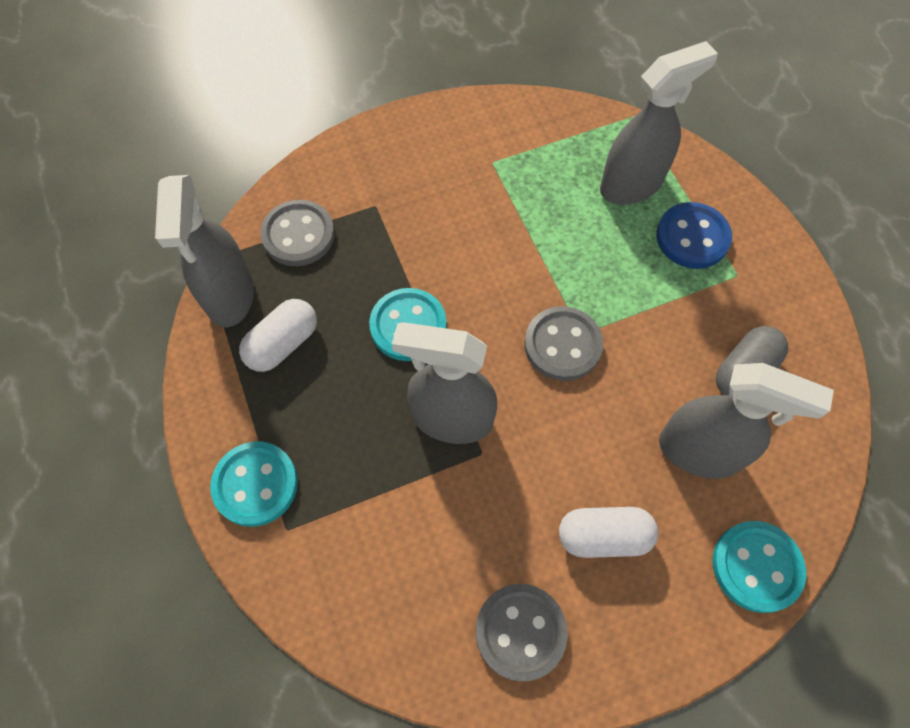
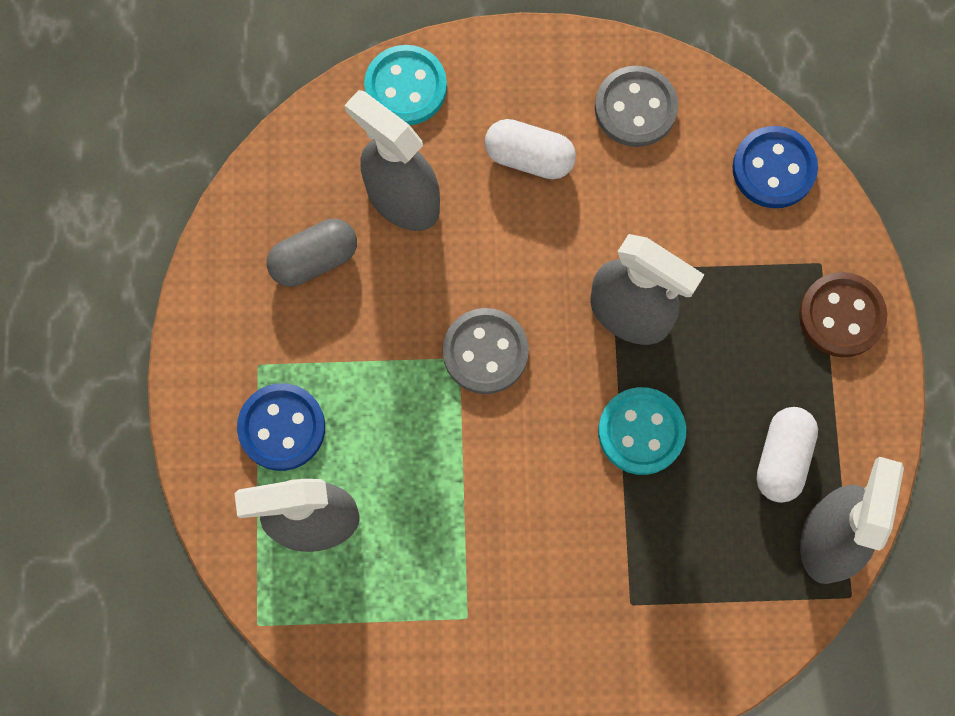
camera: 160 degrees left, 10 degrees up
turquoise button [210,441,298,527] -> brown button [799,272,887,358]
white capsule [239,299,317,372] -> white capsule turned 45 degrees counterclockwise [756,407,818,503]
grey button [260,200,335,266] -> none
none -> blue button [732,126,818,208]

